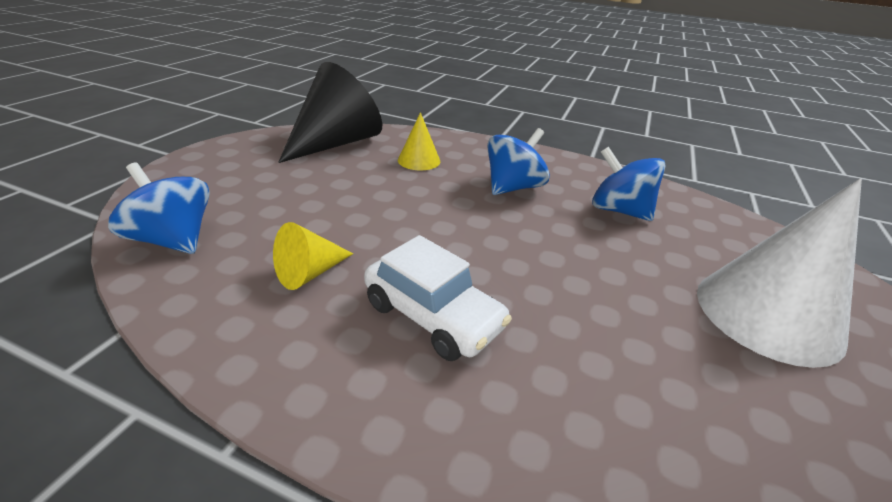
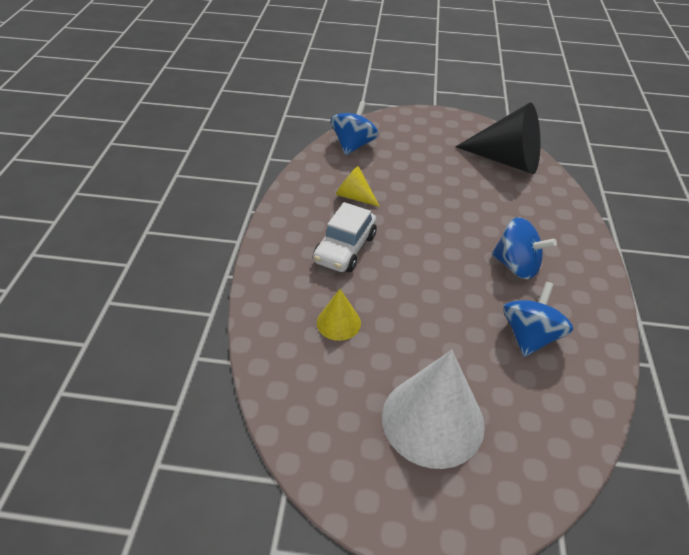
camera: 75 degrees right, 10 degrees up
yellow cone [398,112,440,170] -> yellow cone moved to [317,289,361,341]

